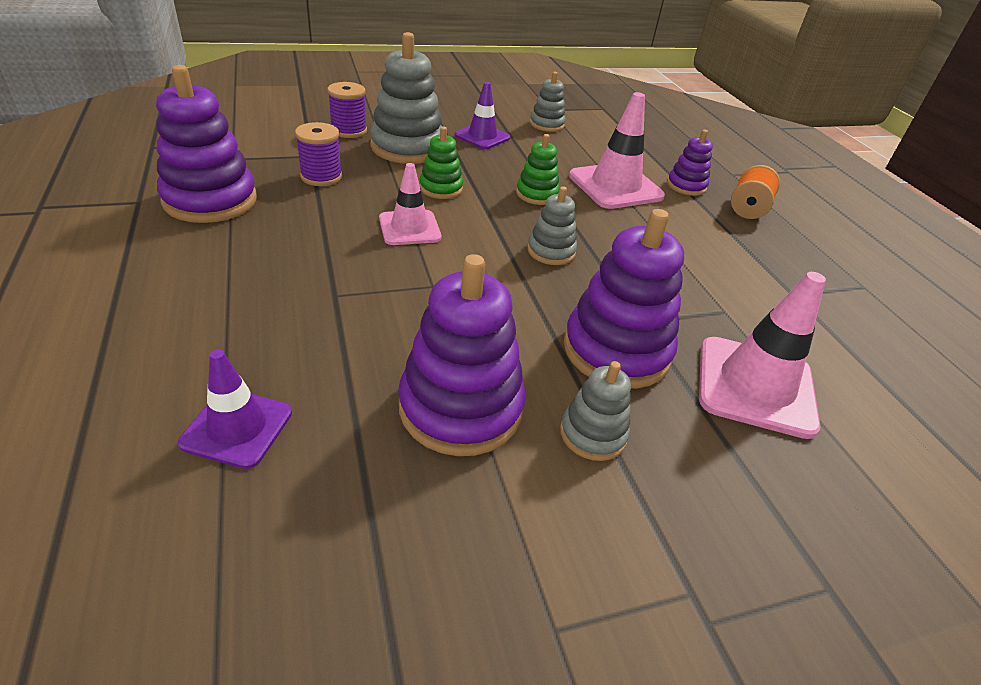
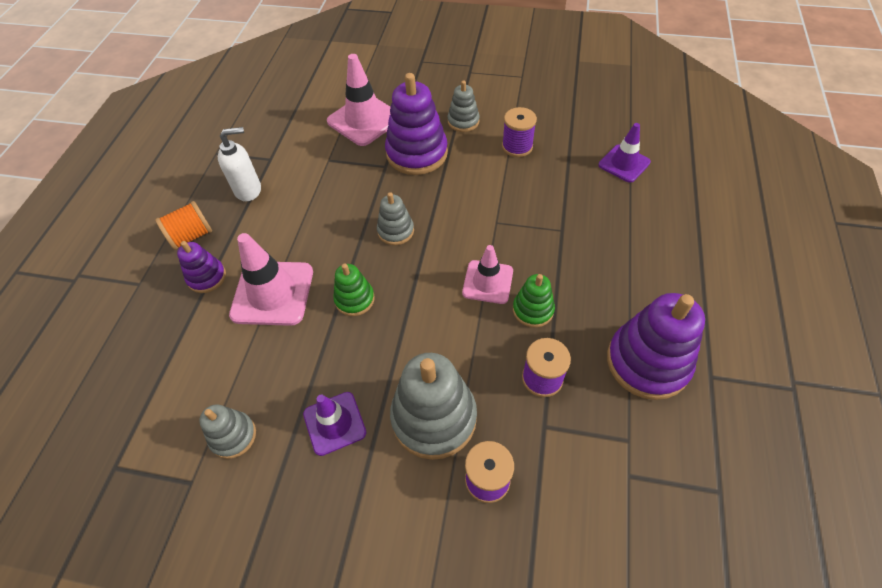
camera: 145 degrees left, 15 degrees up
purple stacking toy [398,254,525,456] -> purple spool [502,107,537,157]
green stacking toy [419,127,463,199] -> green stacking toy moved to [513,274,555,328]
none -> white soap dispenser [218,127,261,201]

